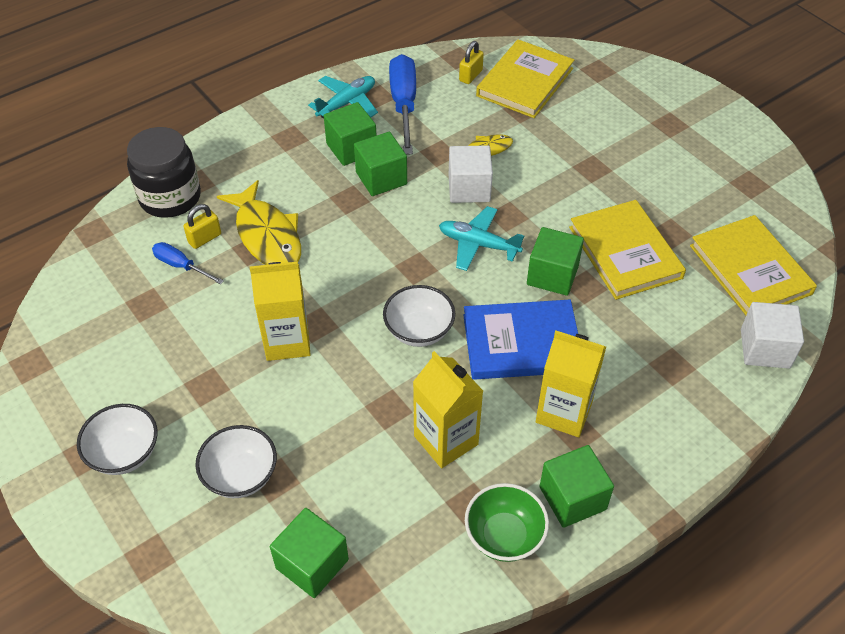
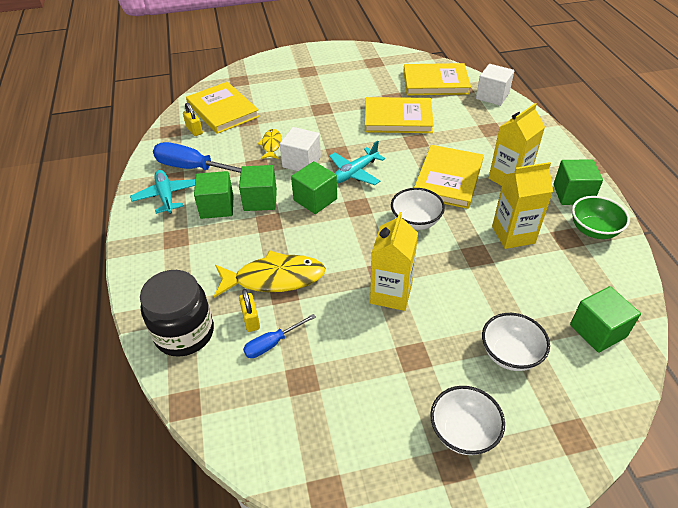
camera: 65 degrees left, 5 degrees down
blue book [463,300,578,380] -> yellow book [414,145,484,209]
green cube [527,227,584,296] -> green cube moved to [291,161,337,214]

